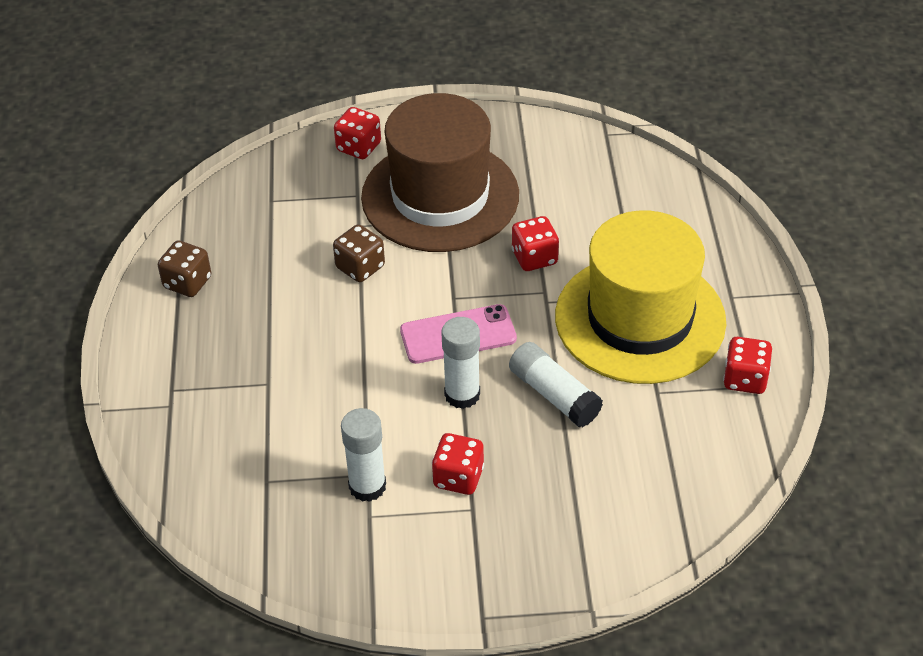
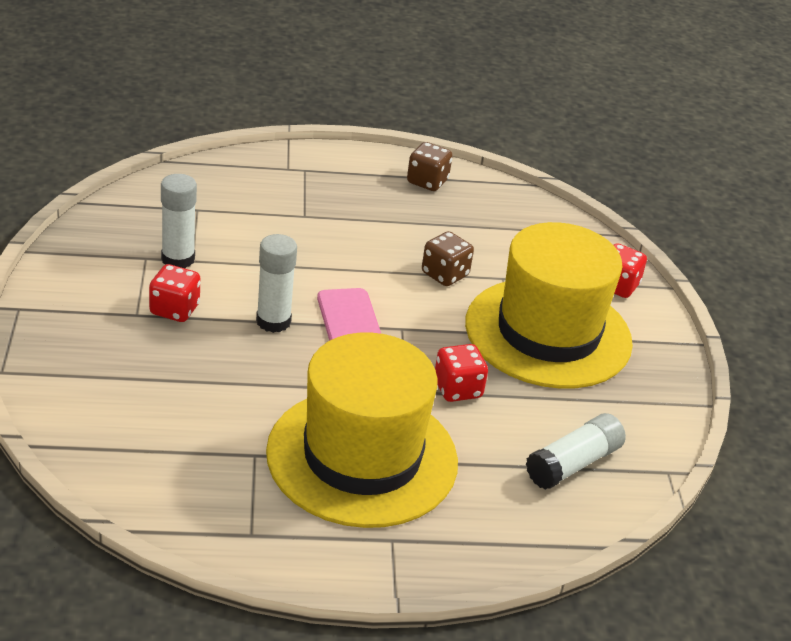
camera: 85 degrees right, 10 degrees down
brown hat [361,93,519,252] -> yellow hat [465,222,633,389]
white glue stick [509,342,603,427] -> white glue stick moved to [526,413,626,490]
red dice [723,337,772,394] -> none

